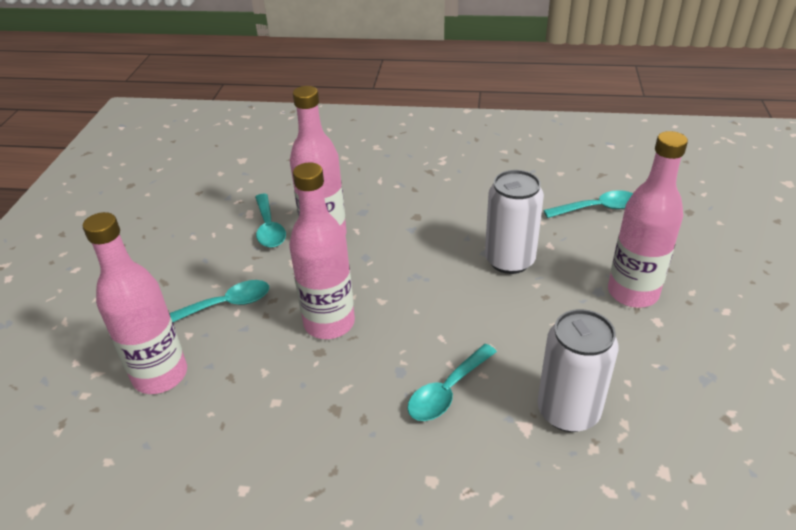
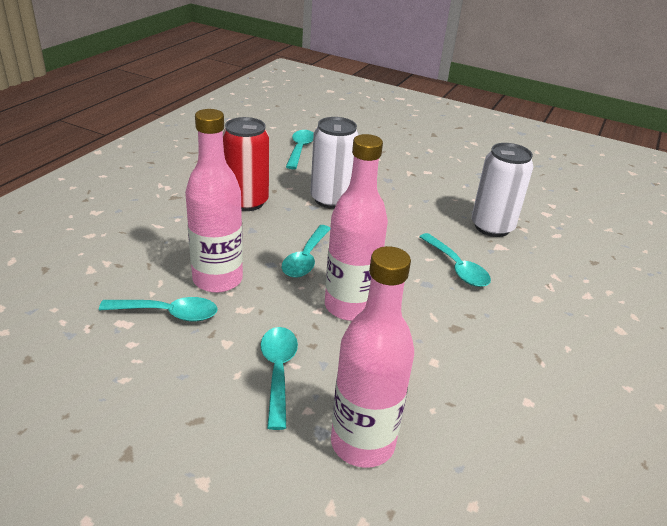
camera: 75 degrees left, 5 degrees down
pink bottle [608,131,688,308] -> none
none -> red can [223,117,269,211]
none -> turquoise spoon [282,225,330,278]

